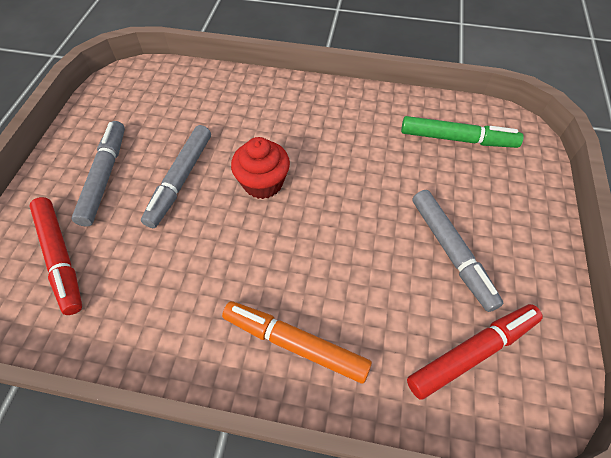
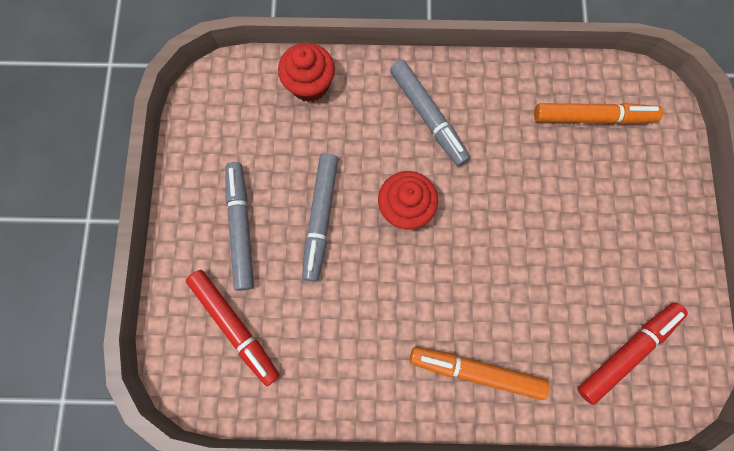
camera: 10 degrees left, 20 degrees up
green marker [401,116,523,148] -> orange marker [534,103,663,124]
grey marker [413,190,504,312] -> grey marker moved to [390,60,470,166]
none -> red cupcake [278,43,335,102]

